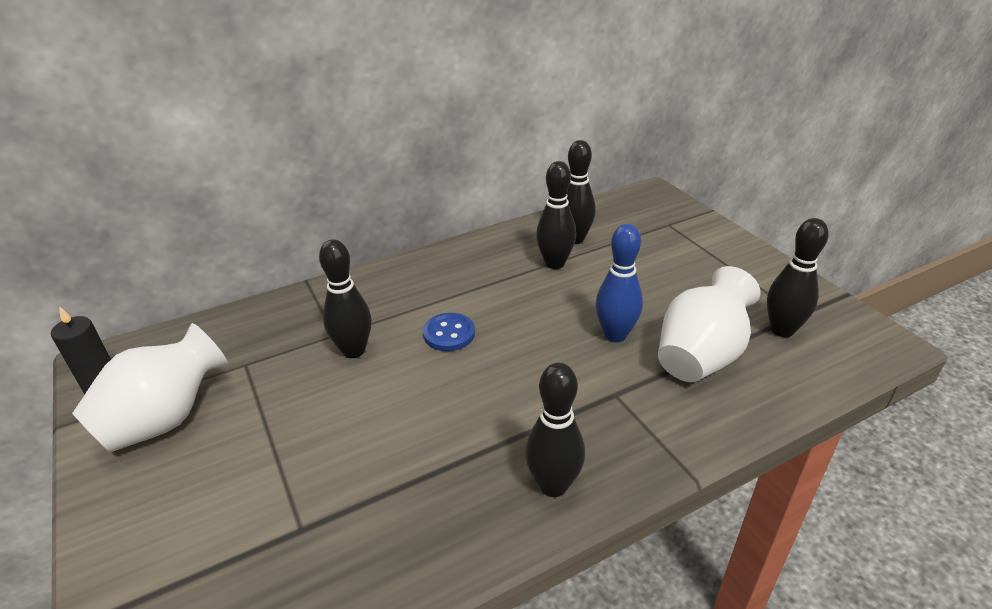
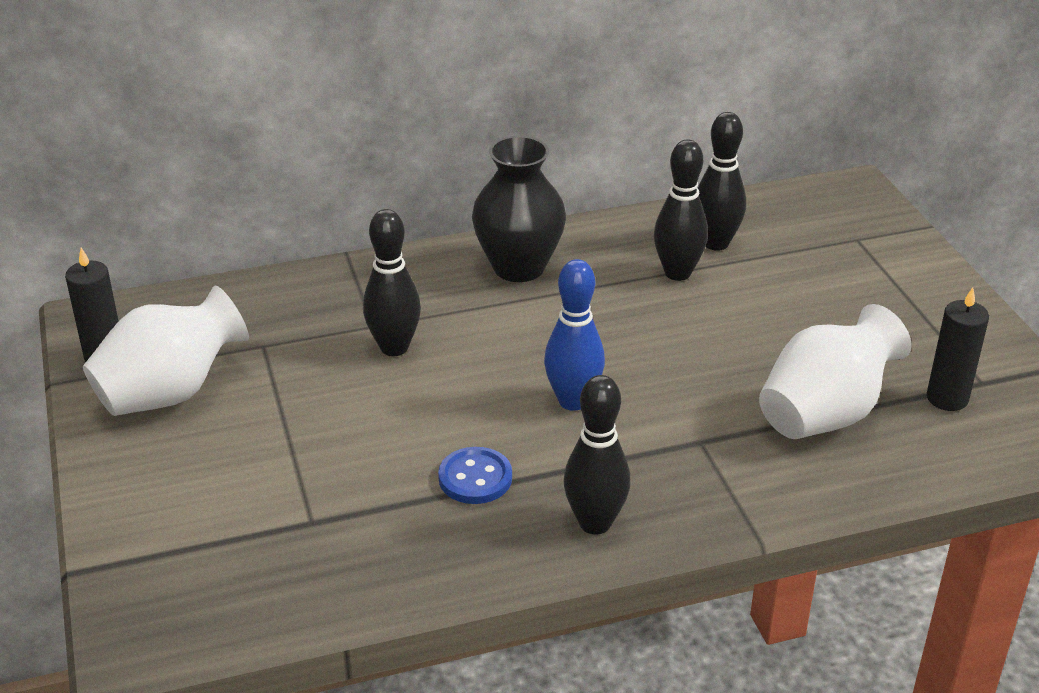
camera: 10 degrees right, 0 degrees up
blue button [423,313,475,351] -> blue button moved to [438,447,512,504]
blue bowling pin [596,224,643,342] -> blue bowling pin moved to [544,259,605,411]
black bowling pin [767,218,829,337] -> black candle [927,287,989,411]
none -> black vase [472,136,566,282]

